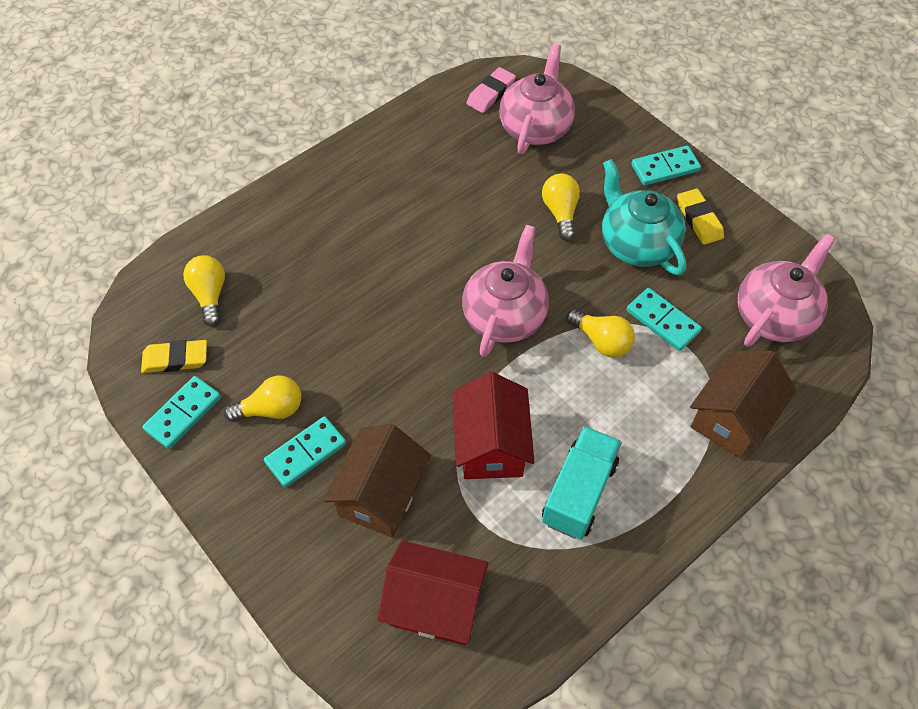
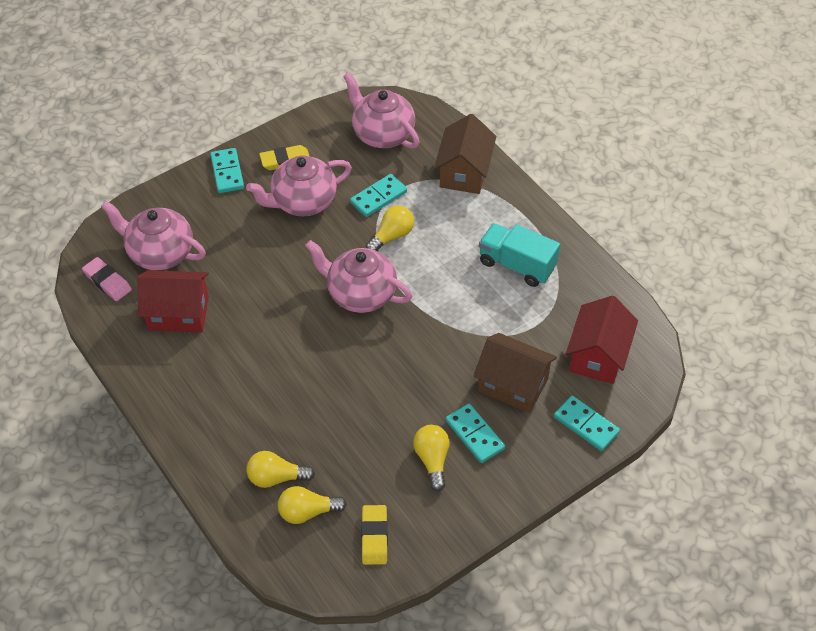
camera: 85 degrees left, 5 degrees down
turquoise domino [142,376,221,449] -> turquoise domino moved to [554,396,620,451]
red house [453,372,535,479] -> red house moved to [138,270,209,332]
yellow light bulb [542,174,580,241] -> yellow light bulb moved to [247,451,315,488]
turquoise teapot [602,159,686,275] -> pink teapot [246,156,352,216]
brown house [690,351,796,459] -> brown house turned 60 degrees clockwise [434,114,496,194]

